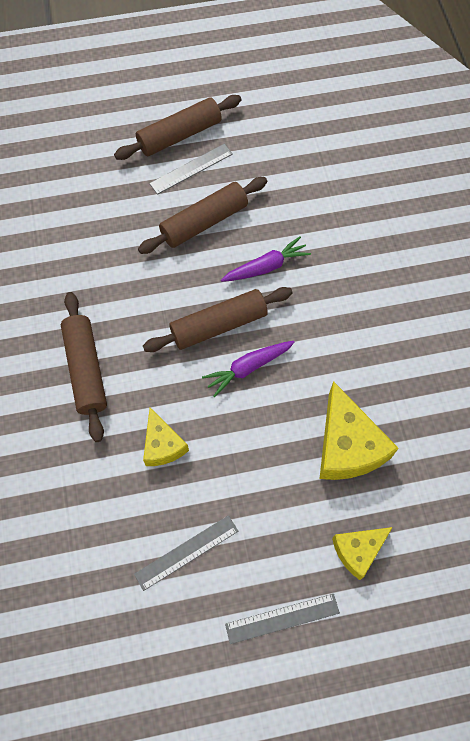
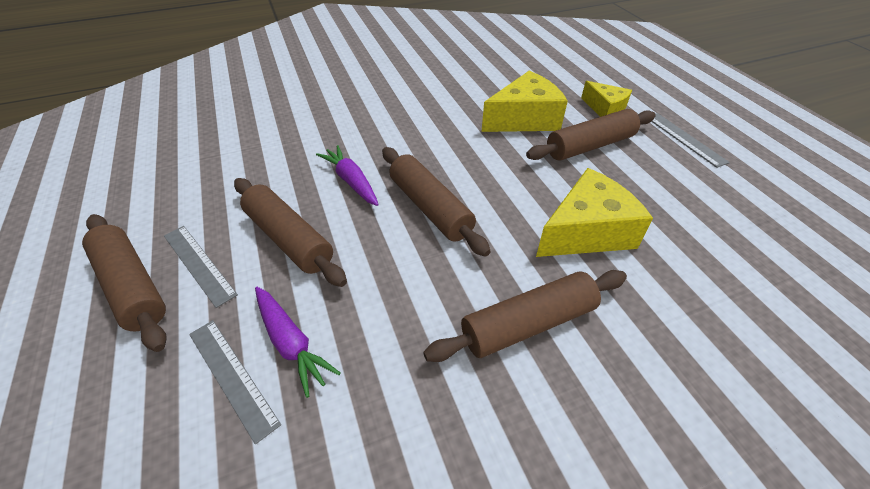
camera: 100 degrees left, 20 degrees down
grey ruler [134,515,238,591] -> grey ruler moved to [189,320,281,444]
yellow cheese [143,408,189,466] -> yellow cheese [536,168,653,257], size x1.65
purple carrot [202,341,295,397] -> purple carrot moved to [255,287,341,398]
none -> brown rolling pin [526,109,656,161]

